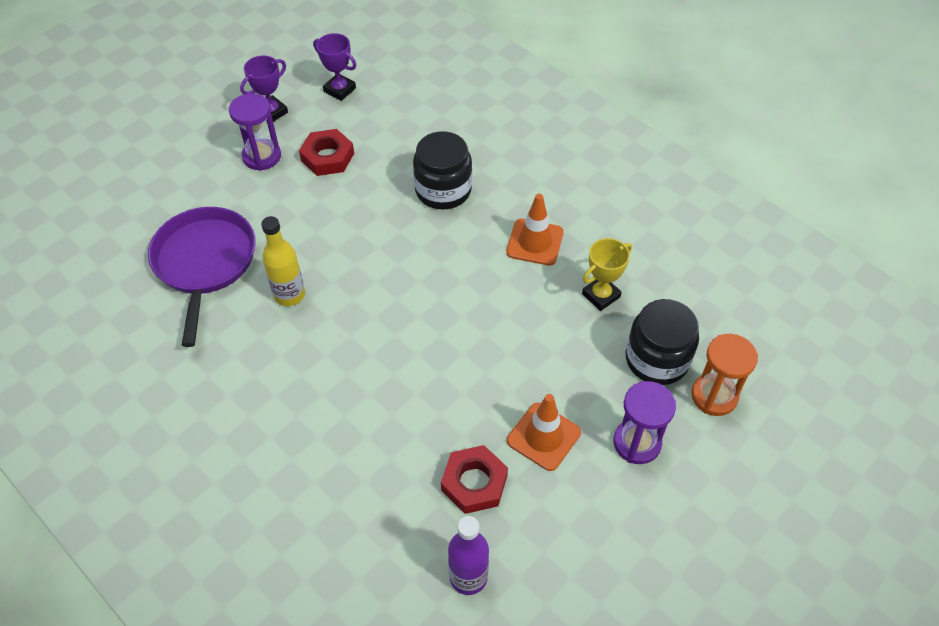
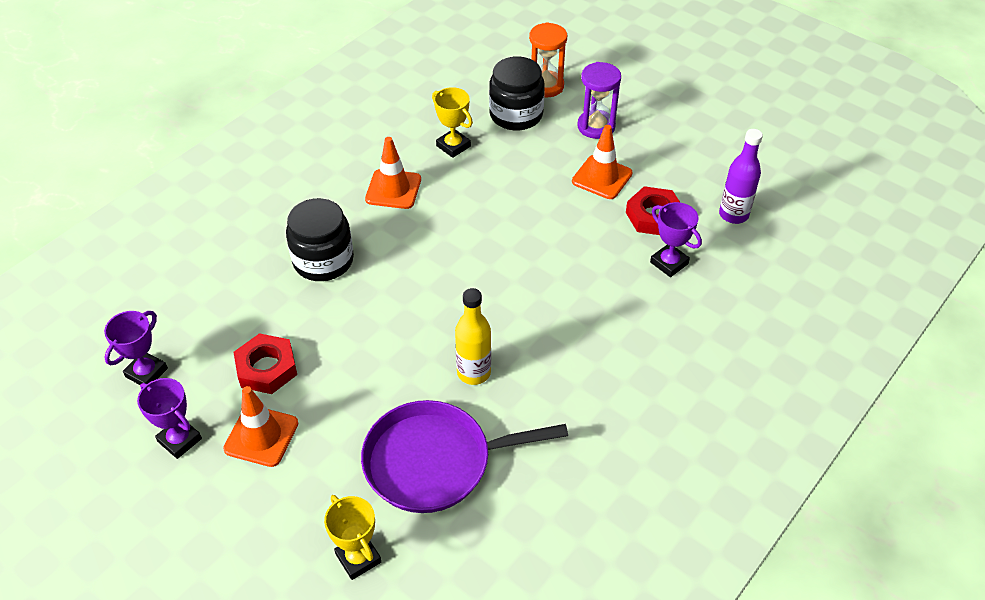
camera: 95 degrees left, 5 degrees down
purple hourglass [229,93,281,171] -> orange traffic cone [223,386,298,467]
none -> yellow trophy [324,495,381,580]
none -> purple trophy [650,202,702,277]

